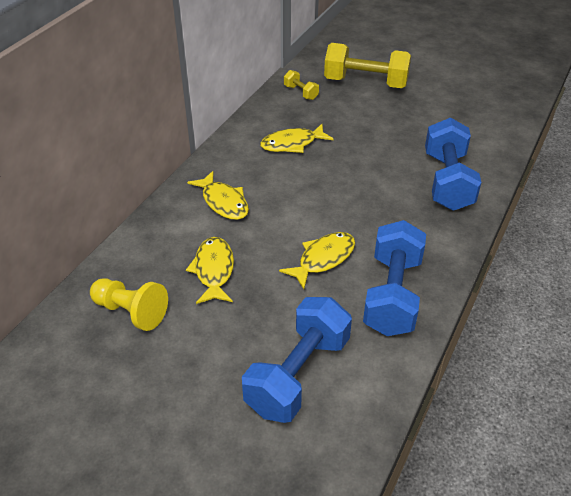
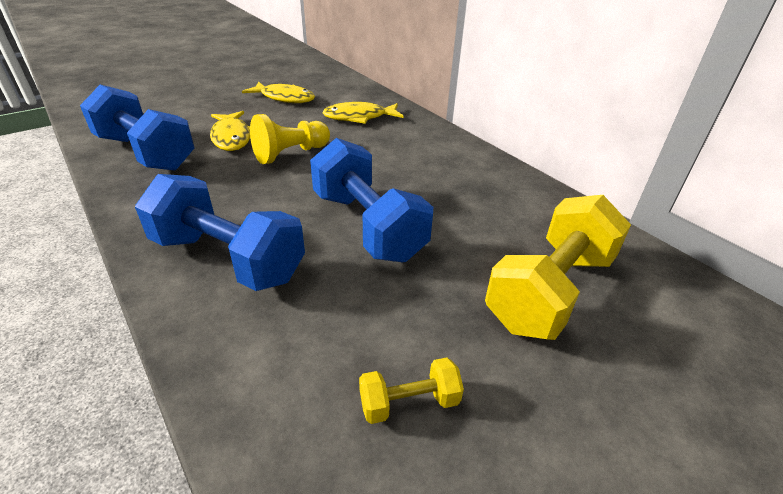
camera: 115 degrees right, 5 degrees down
yellow pawn [90,278,168,331] -> yellow pawn moved to [250,114,330,164]
blue dumbbell [242,297,352,423] -> blue dumbbell moved to [310,138,433,262]
yellow fish [260,124,334,153] -> none
yellow dumbbell [284,70,319,100] -> yellow dumbbell moved to [359,358,464,424]

